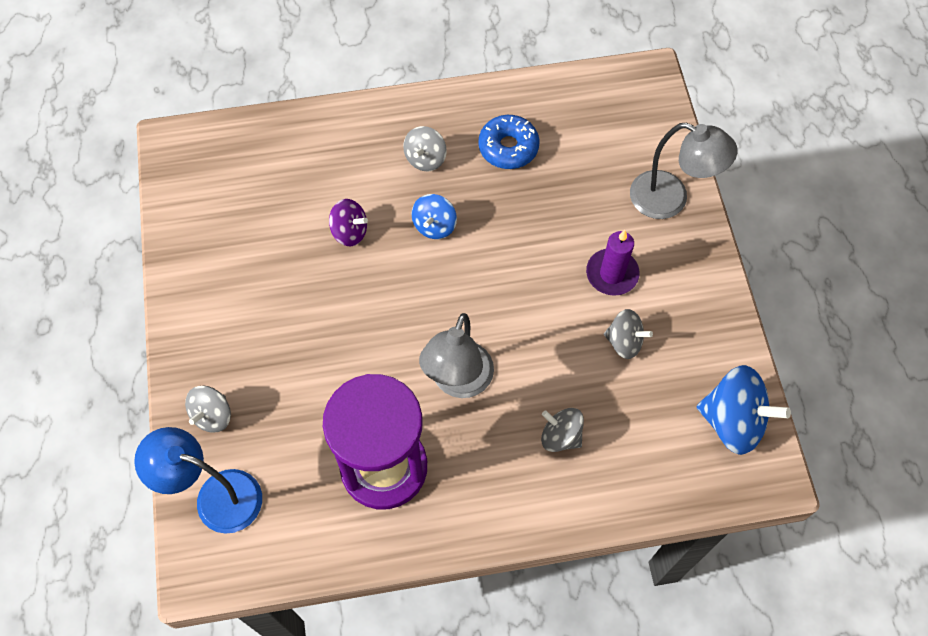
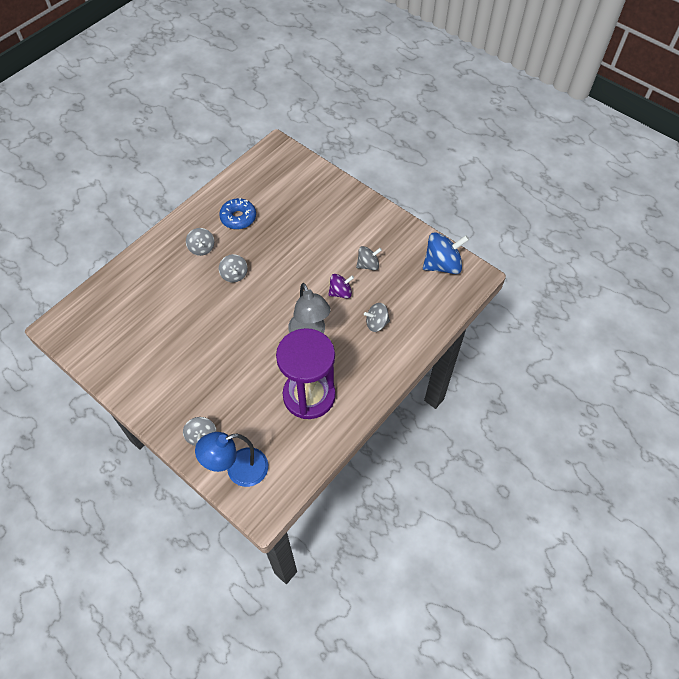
camera: 40 degrees left, 5 degrees down
purple spinning top [329,199,368,246] -> purple spinning top moved to [328,274,354,299]
blue spinning top [411,194,457,239] -> grey spinning top [219,254,248,283]
purple candle [586,230,640,296] -> none
grey lamp [630,123,738,219] -> none

